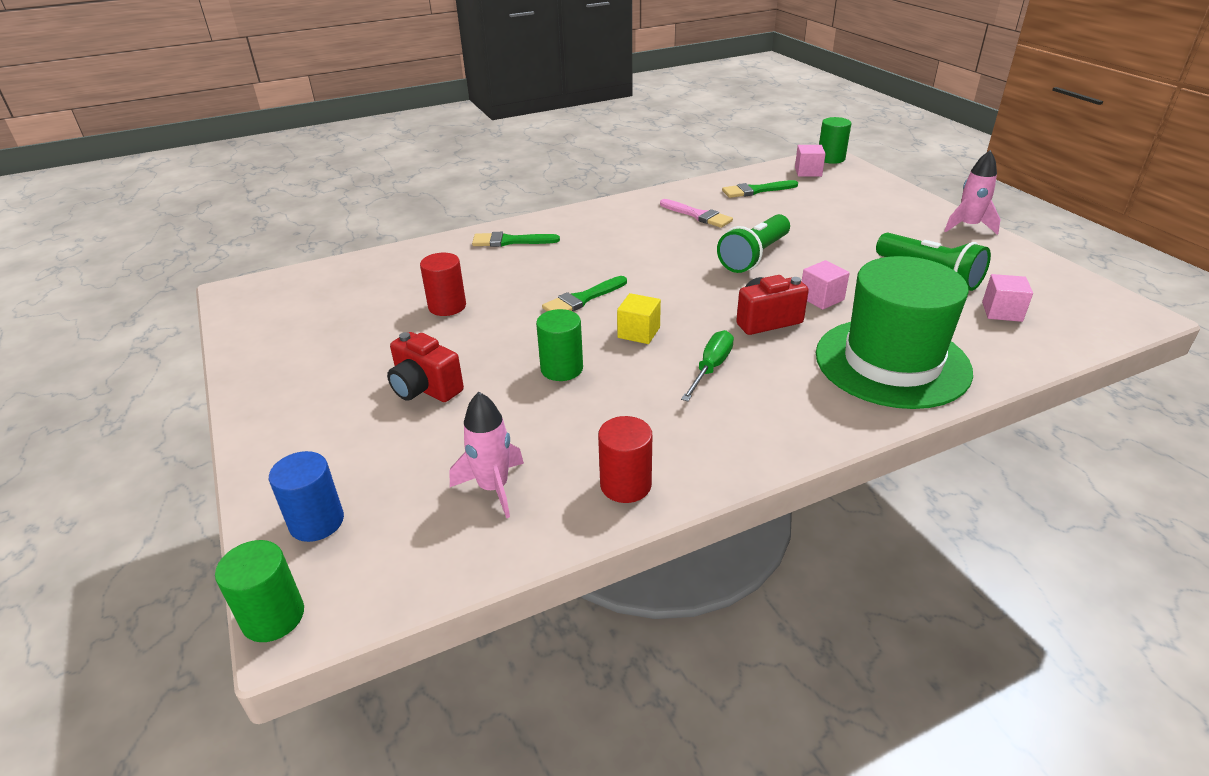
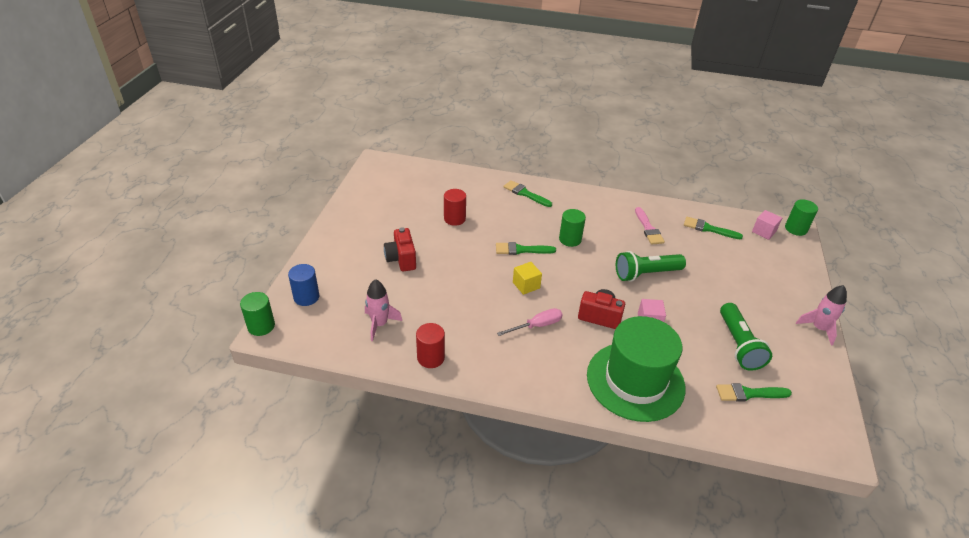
camera: 35 degrees right, 5 degrees up
green cylinder [536,309,583,381] -> green cylinder moved to [559,209,586,247]
green screwdriver [681,330,734,402] -> pink screwdriver [497,308,563,336]
pink cube [982,274,1033,322] -> green brush [716,383,792,402]

